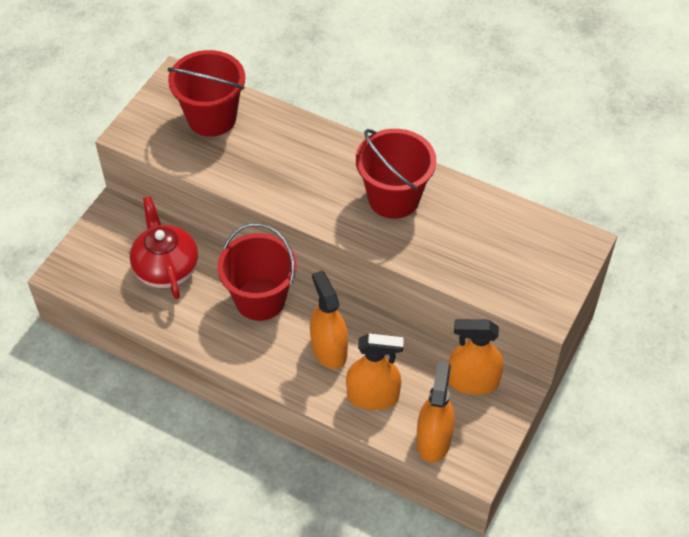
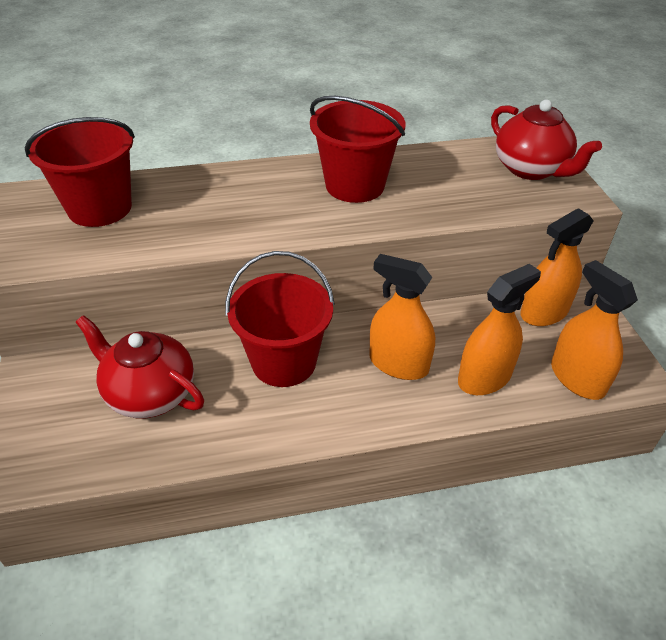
camera: 40 degrees left, 10 degrees down
none -> red teapot [491,100,602,180]

